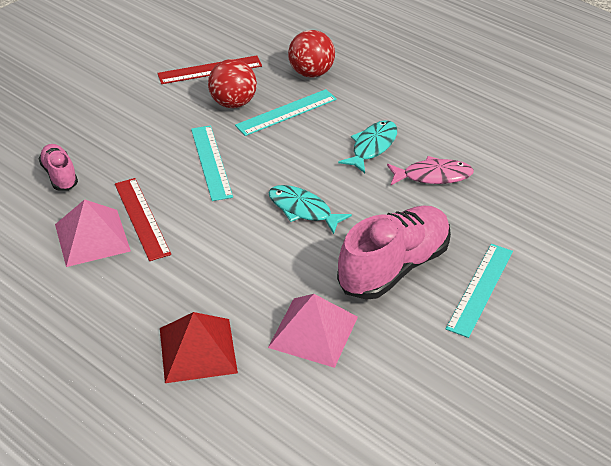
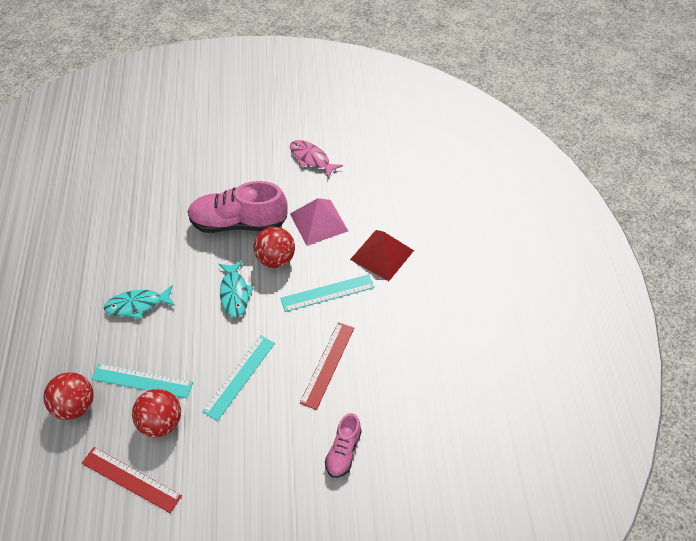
camera: 135 degrees left, 10 degrees up
pink pyramid [55,199,131,267] -> none
pink fish [387,156,474,185] -> pink fish moved to [290,140,343,178]
turquoise ruler [446,244,513,338] -> turquoise ruler moved to [280,274,375,312]
none -> red ball [254,227,295,268]

